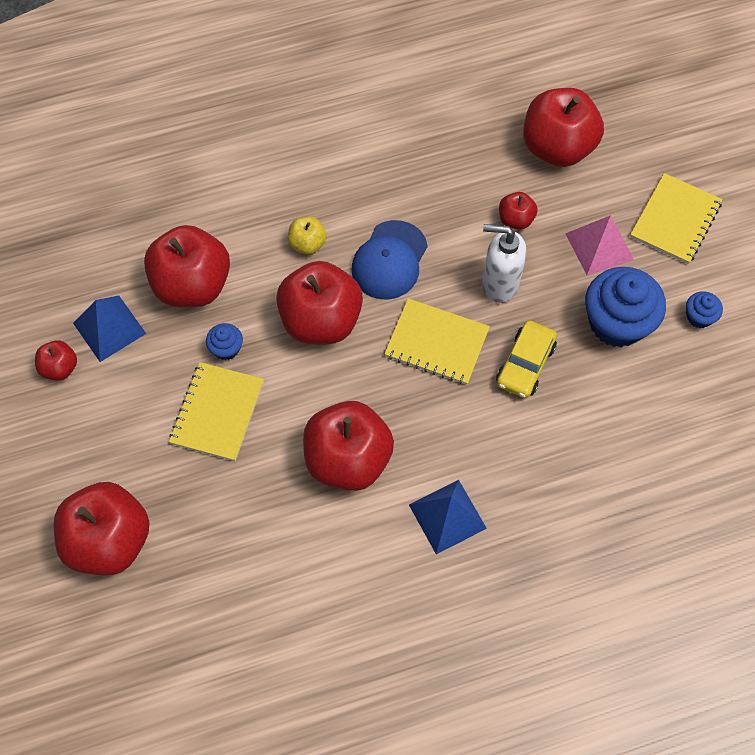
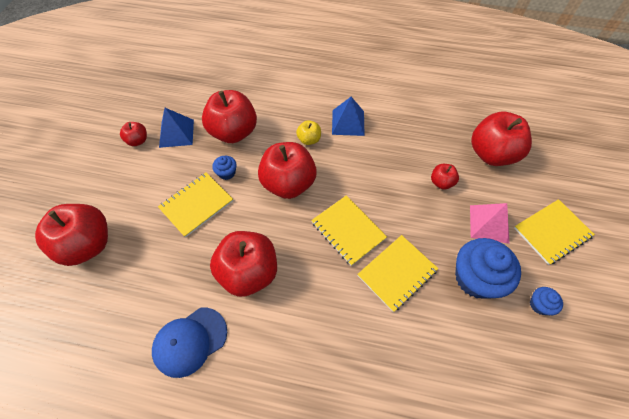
camera: 30 degrees right, 5 degrees down
blue cap [351,220,428,299] -> blue cap moved to [152,308,227,378]
blue pyramid [409,480,487,554] -> blue pyramid moved to [332,97,365,136]
white soap dispenser [482,224,527,303] -> none
yellow car [496,320,557,398] -> yellow notebook [357,235,438,312]

